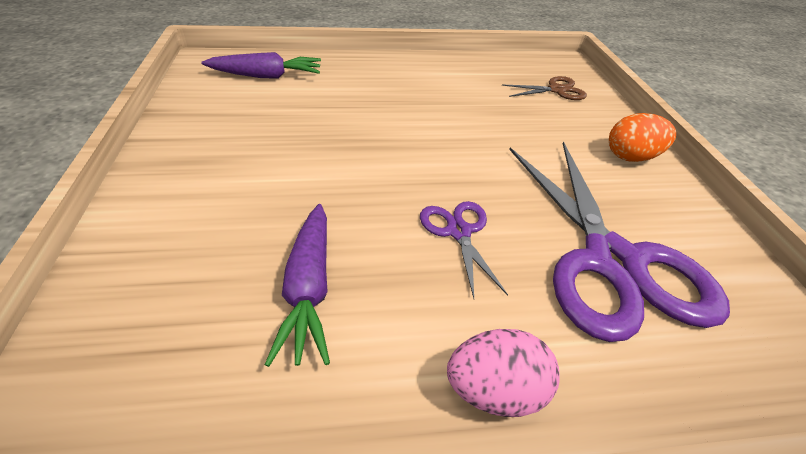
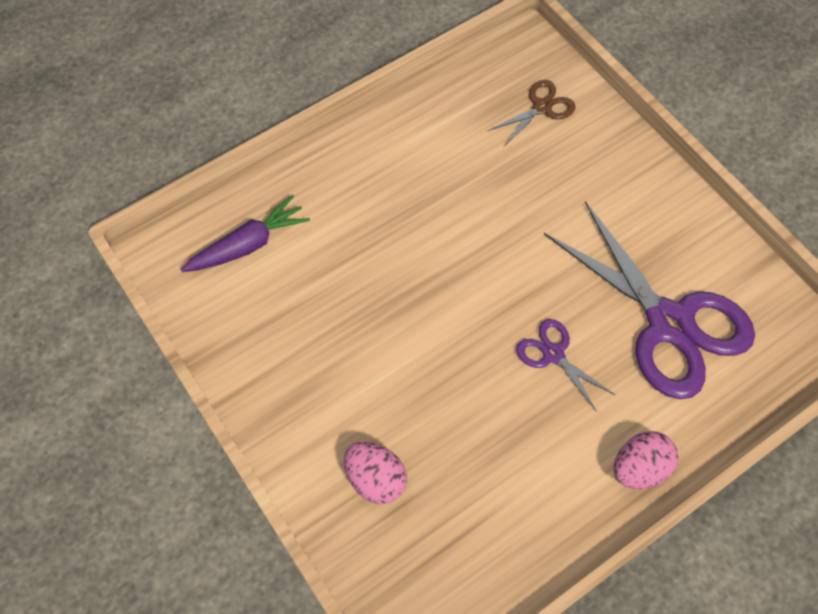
camera: 25 degrees left, 20 degrees up
purple carrot [265,204,330,367] -> none
orange egg [609,113,676,162] -> none
none -> pink egg [344,442,407,504]

